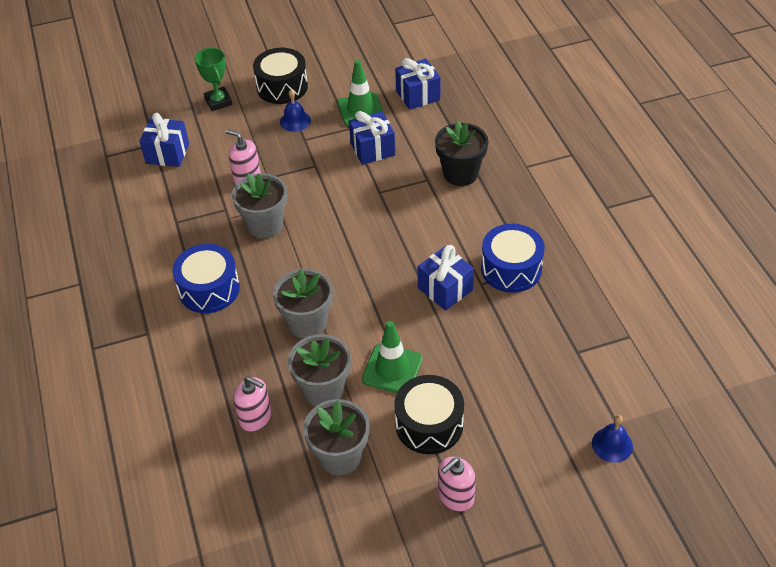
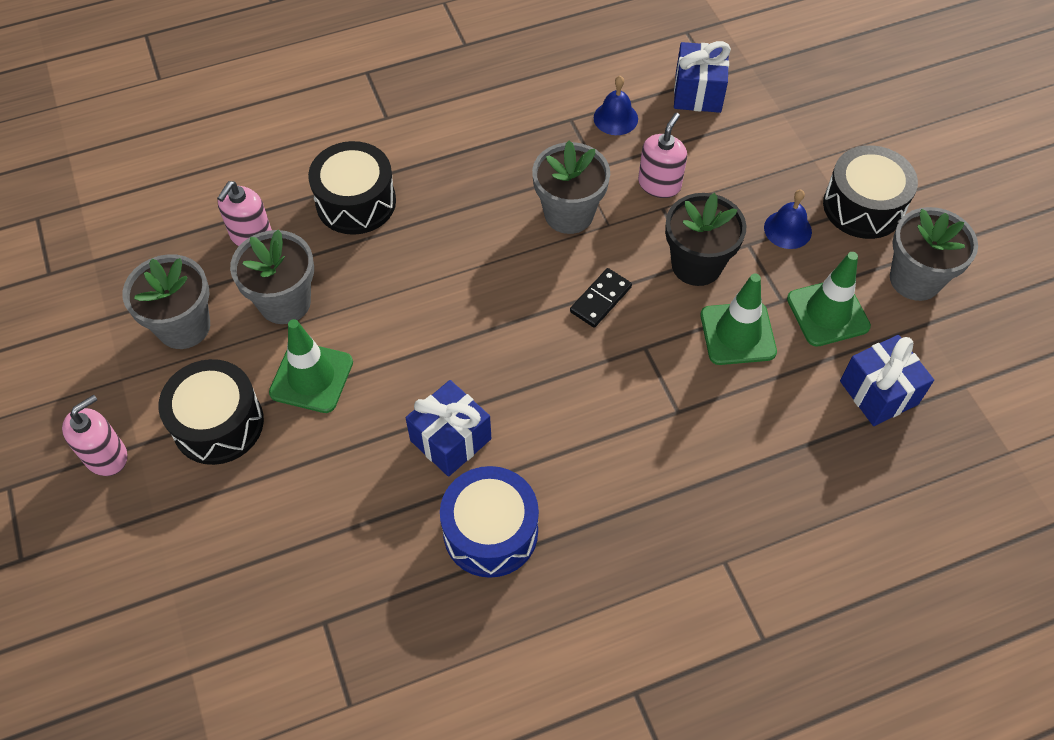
camera: 85 degrees right, 10 degrees up
blue drum [172,244,240,313] -> none
green trophy [195,48,232,111] -> none
grey flower pot [273,269,333,339] -> grey flower pot moved to [890,207,978,301]
blue gift [349,111,395,165] -> green traffic cone [700,273,777,365]
black flower pot [435,120,488,186] -> black flower pot moved to [665,193,747,286]
pink soap dispenser [438,457,476,512] -> pink soap dispenser turned 90 degrees clockwise [62,395,128,476]
blue bell [592,415,633,463] -> blue bell moved to [594,76,638,135]
none -> black drum [308,141,396,235]
none -> black domino [570,268,632,328]

